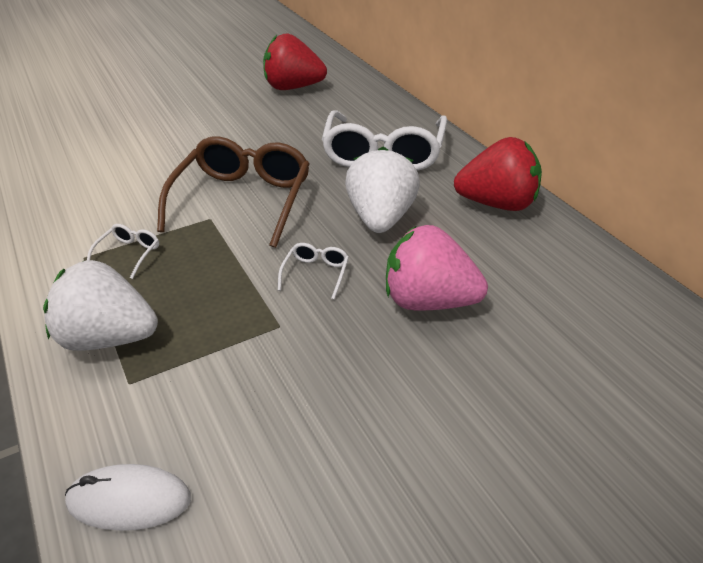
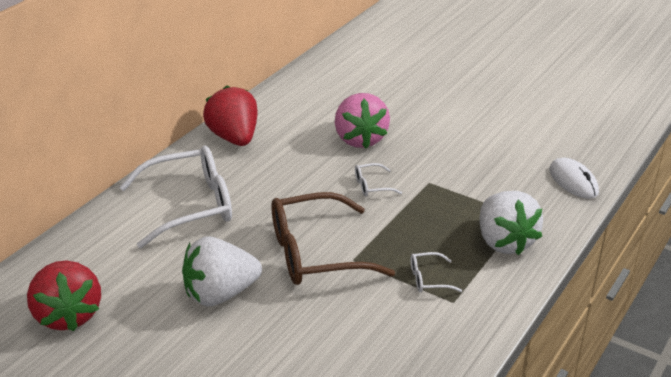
camera: 120 degrees left, 5 degrees down
white strawberry [345,147,420,233] -> white strawberry moved to [182,236,262,307]

